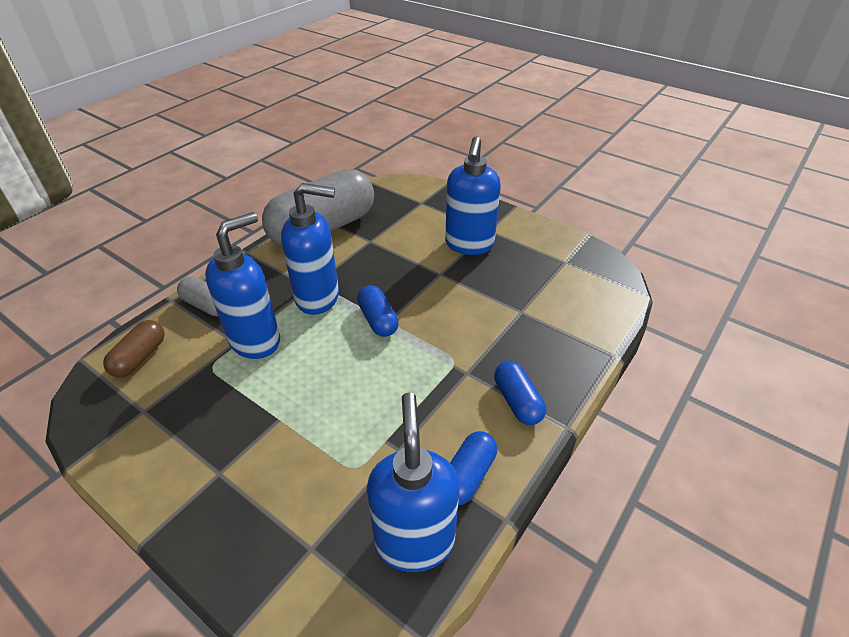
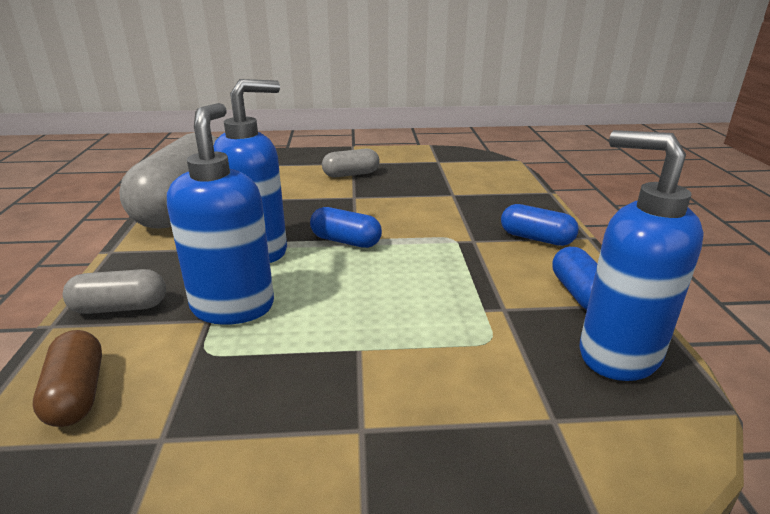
camera: 40 degrees left, 15 degrees down
blue soap dispenser [445,136,501,255] -> grey capsule [322,149,380,177]

